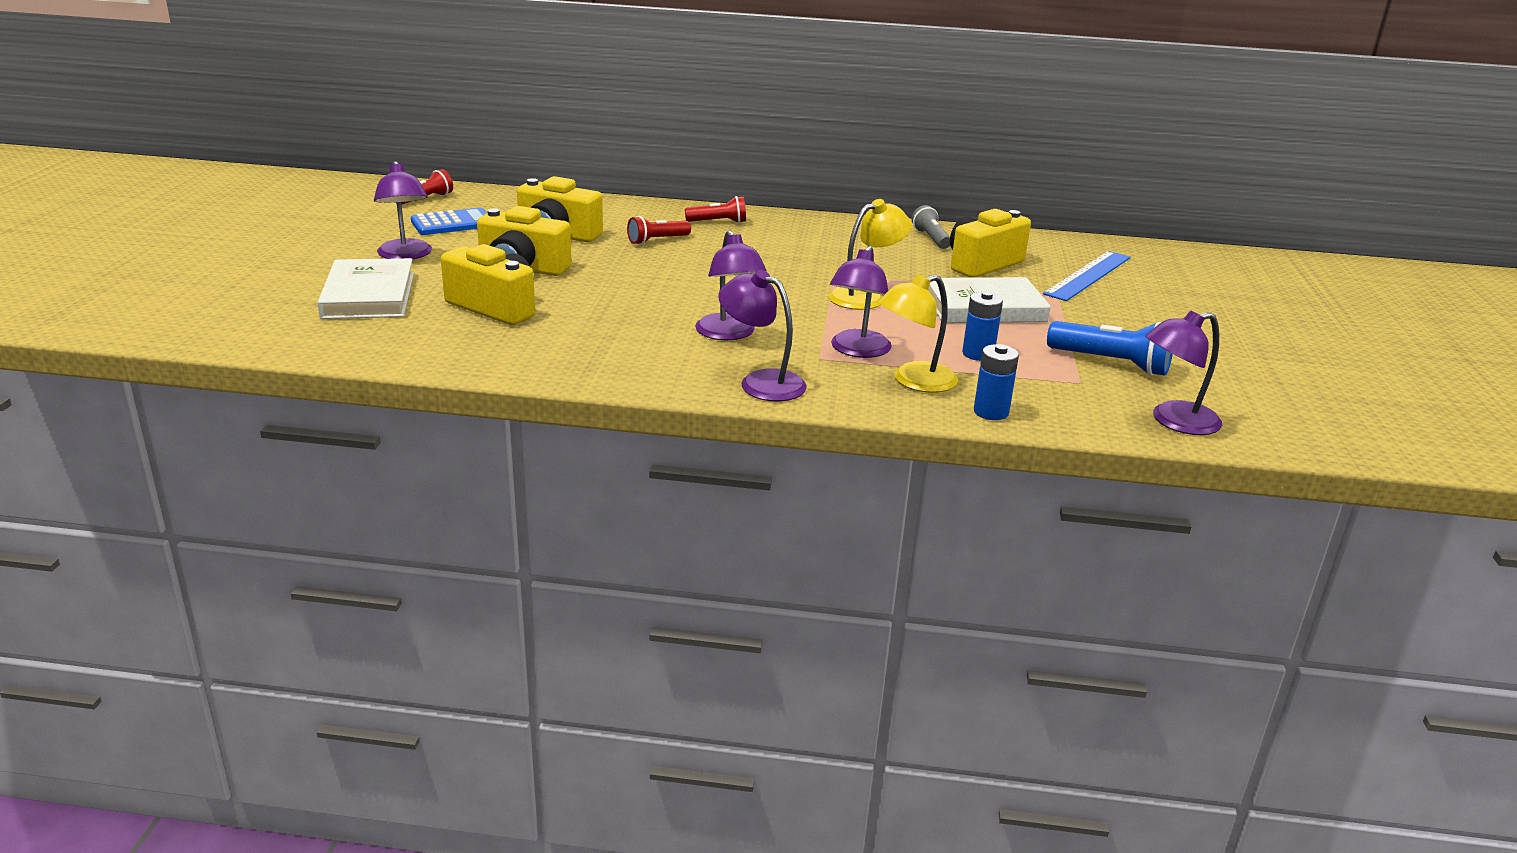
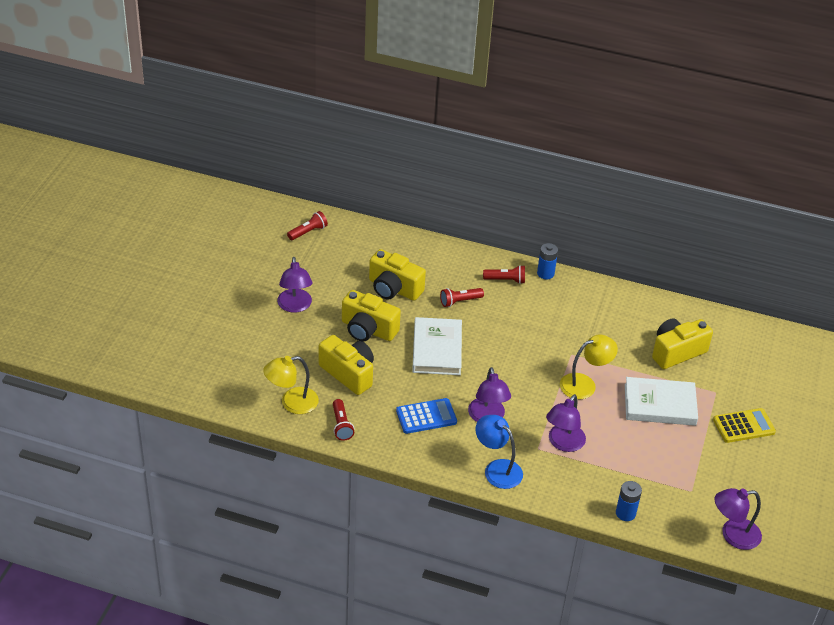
camera: 10 degrees right, 15 degrees up
white book [318,258,414,319] -> white book moved to [412,317,462,375]
blue calculator [411,208,487,235] -> blue calculator moved to [396,398,457,434]
purple lamp [718,270,807,401] -> blue lamp [476,415,523,489]
yellow lamp [878,274,958,393] -> yellow lamp moved to [263,356,319,414]
grey flashlight [912,205,950,249] -> none
blue battery [962,291,1003,361] -> blue battery moved to [537,243,558,279]
blue ruler [1043,251,1131,301] -> none
blue flashlight [1047,321,1173,376] -> none
none -> red flashlight [333,399,354,441]
none -> yellow calculator [713,408,776,443]

